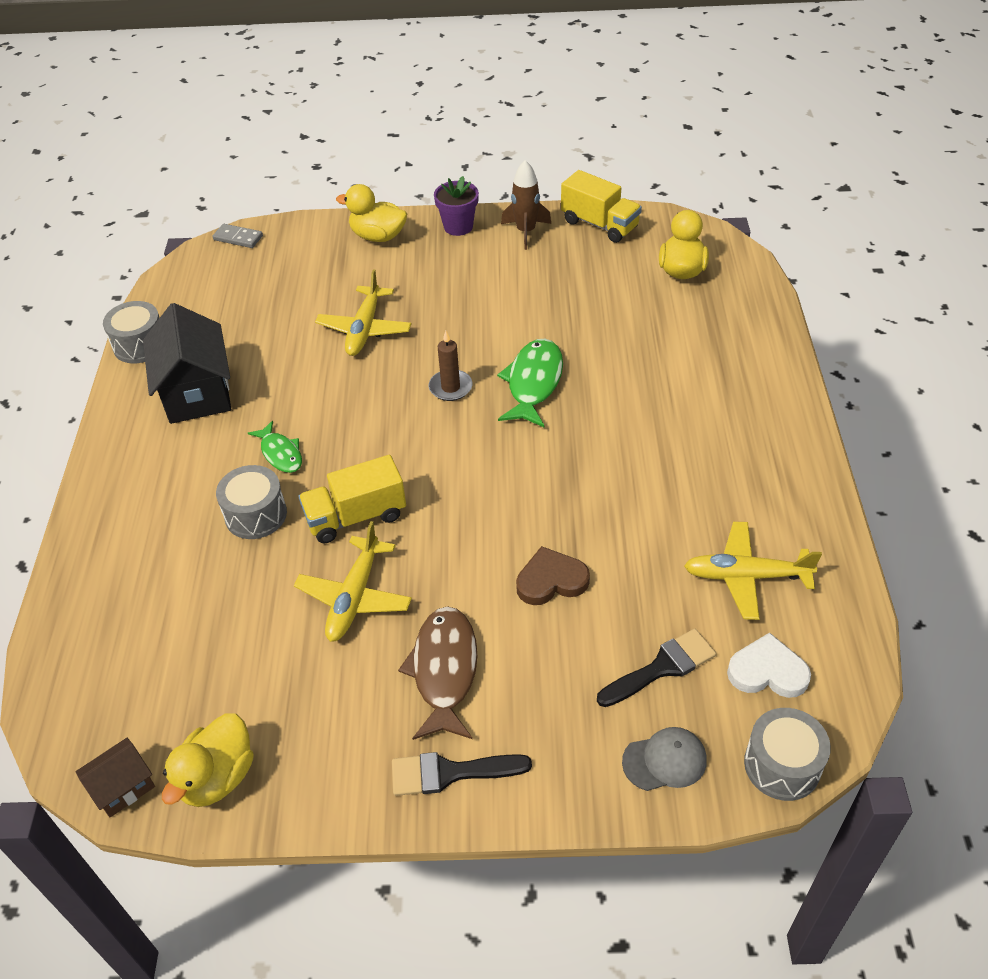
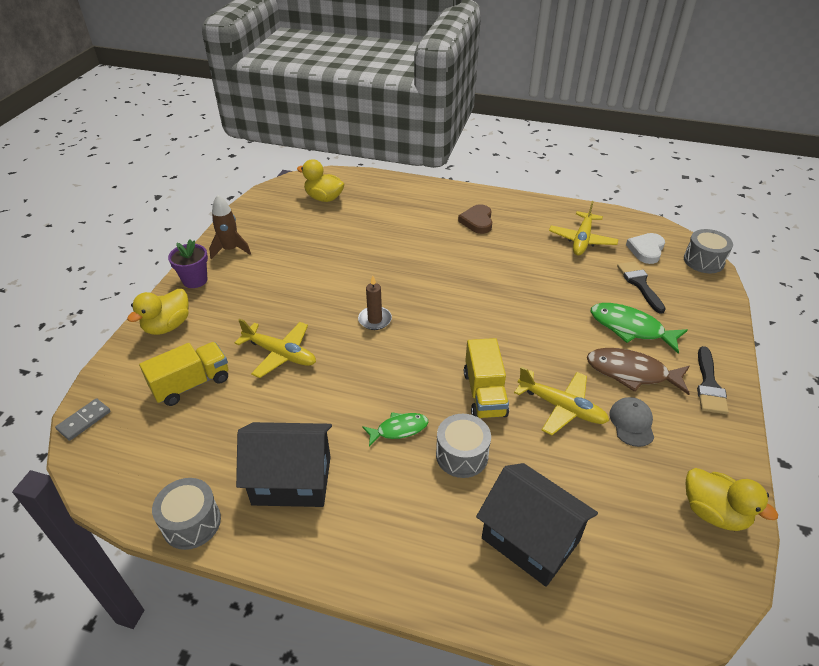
camera: 75 degrees left, 5 degrees down
brown house [76,738,155,817] -> none
green fish [497,339,563,428] -> green fish moved to [591,303,688,353]
brown heart [516,546,590,605] -> brown heart moved to [458,204,492,234]
yellow truck [561,170,642,243] -> yellow truck moved to [139,342,228,406]
grey cap [622,727,707,791] -> grey cap moved to [609,397,654,447]
none -> black house [476,463,598,587]

